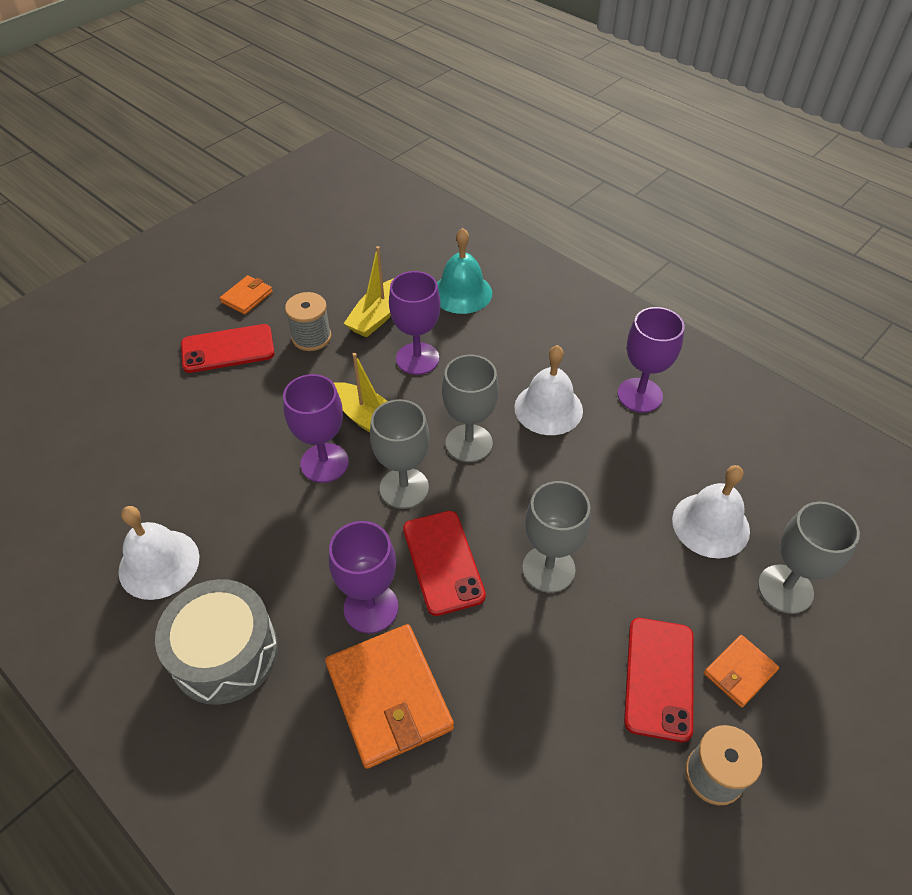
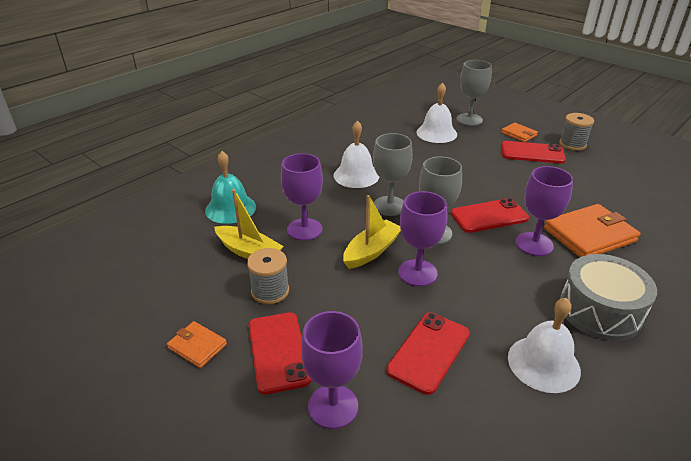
camera: 90 degrees left, 15 degrees down
grey goblet [522,481,591,593] -> none
purple goblet [617,307,685,413] -> purple goblet moved to [301,311,363,429]
none -> red phone [386,313,470,395]

